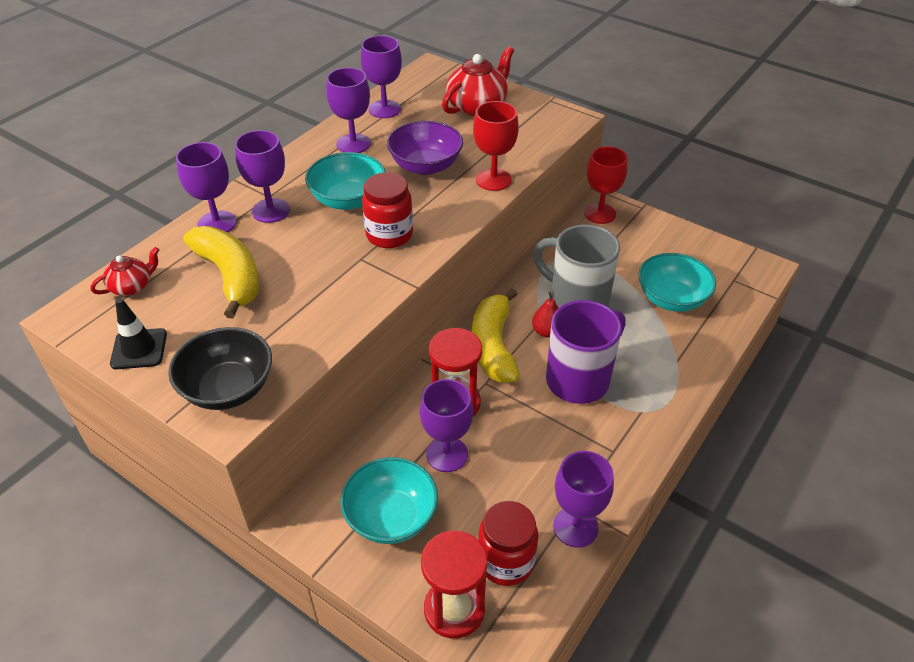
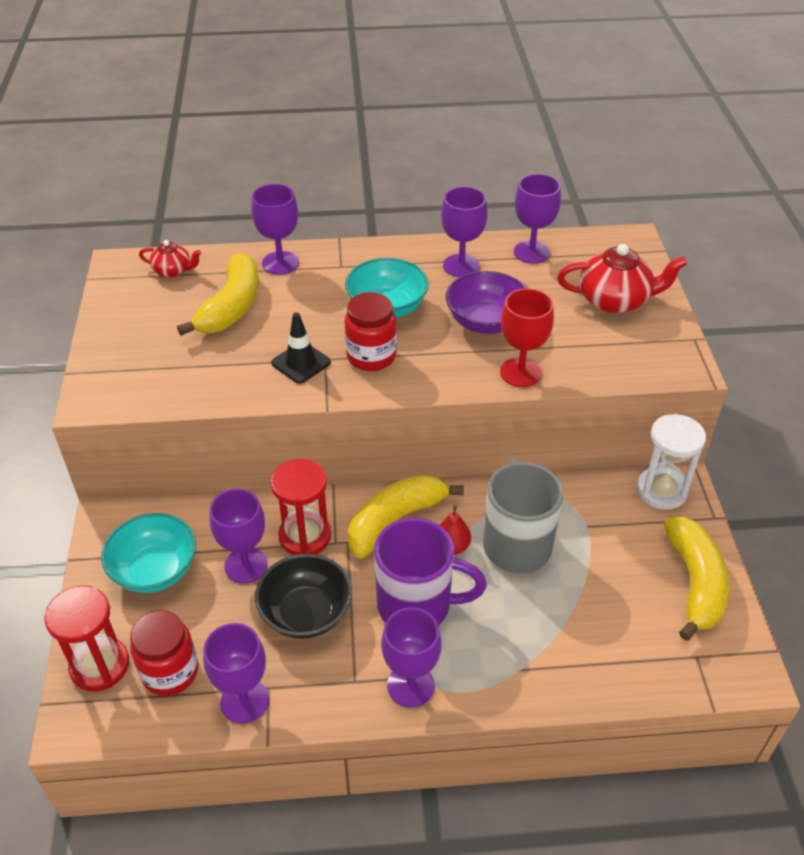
camera: 50 degrees right, 0 degrees up
black traffic cone [110,298,167,369] -> black traffic cone moved to [271,312,331,384]
black bowl [168,327,272,410] -> black bowl moved to [255,554,352,639]
purple goblet [235,130,290,223] -> purple goblet moved to [381,607,442,707]
red goblet [584,146,628,224] -> white hourglass [637,414,706,510]
turquoise bowl [638,253,716,312] -> none
none -> yellow banana [664,517,729,641]

